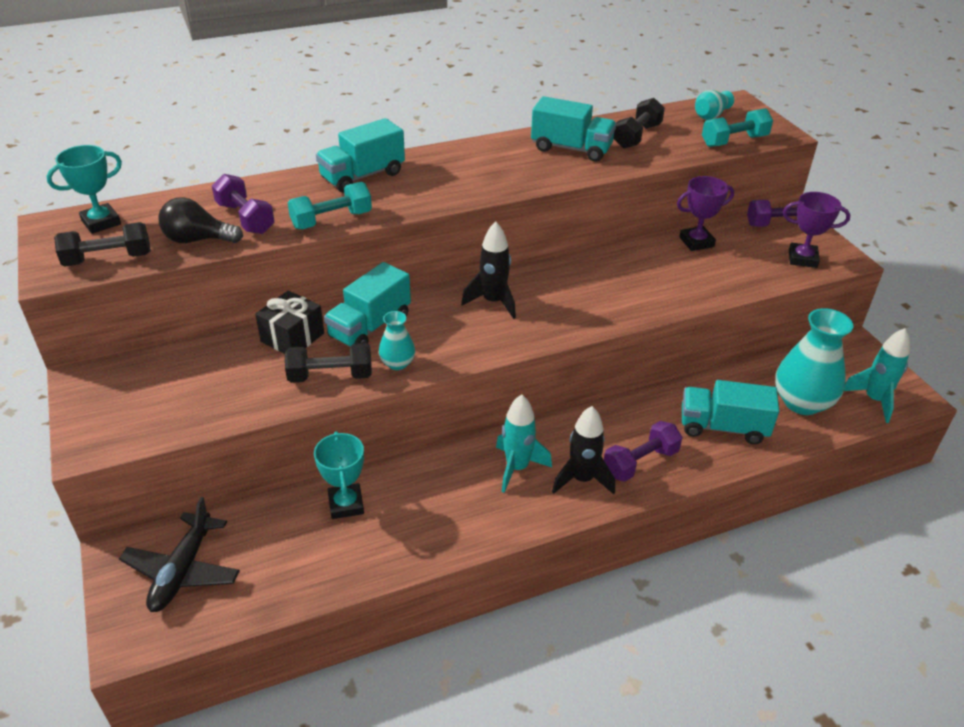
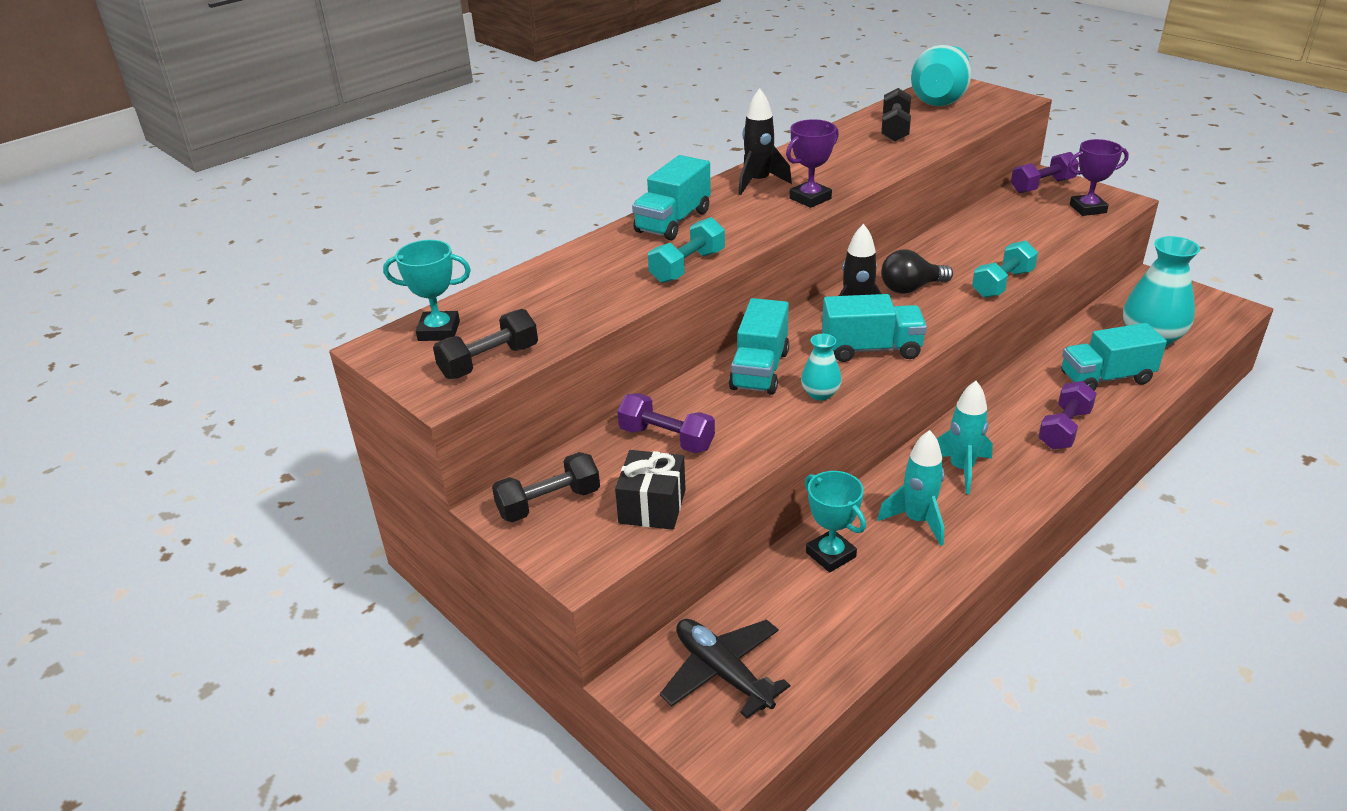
camera: 20 degrees left, 5 degrees down
turquoise trophy [46,145,122,234] -> turquoise trophy turned 60 degrees clockwise [383,240,471,341]
black plane [119,497,240,612] -> black plane turned 150 degrees clockwise [660,619,790,719]
black light bulb [158,197,243,243] -> black light bulb moved to [881,249,953,294]
purple dumbbell [212,174,275,234] -> purple dumbbell moved to [617,393,715,453]
black gift [255,290,324,354] -> black gift moved to [615,450,686,530]
black dumbbell [285,343,372,383] -> black dumbbell moved to [492,452,600,522]
turquoise truck [531,96,616,162] -> turquoise truck moved to [822,294,927,362]
black rocket [552,406,615,494] -> black rocket moved to [738,88,792,195]
purple trophy [677,176,734,251] -> purple trophy moved to [786,119,839,208]
turquoise vase [695,90,734,120] -> turquoise vase [911,45,971,106], size x1.97
turquoise dumbbell [702,108,773,147] -> turquoise dumbbell moved to [972,241,1038,298]
turquoise rocket [844,328,910,423] -> turquoise rocket moved to [877,430,944,546]

